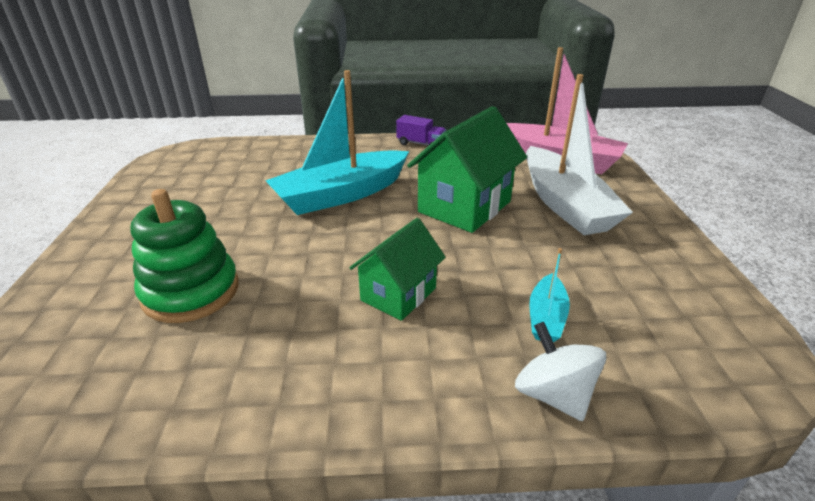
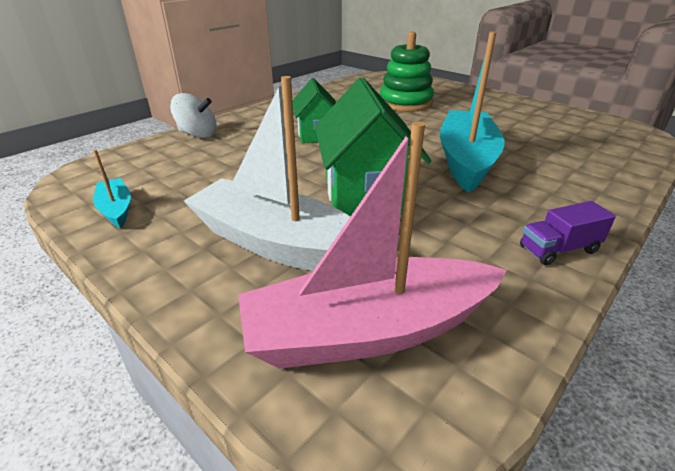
camera: 135 degrees right, 0 degrees up
turquoise boat [529,248,570,342] -> turquoise boat moved to [93,149,131,228]

